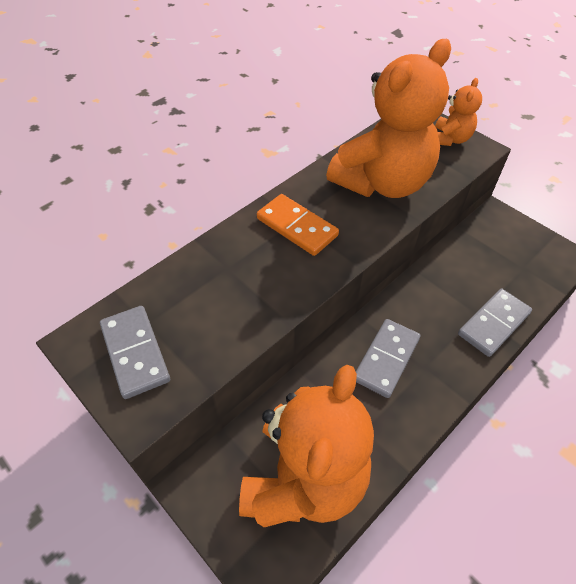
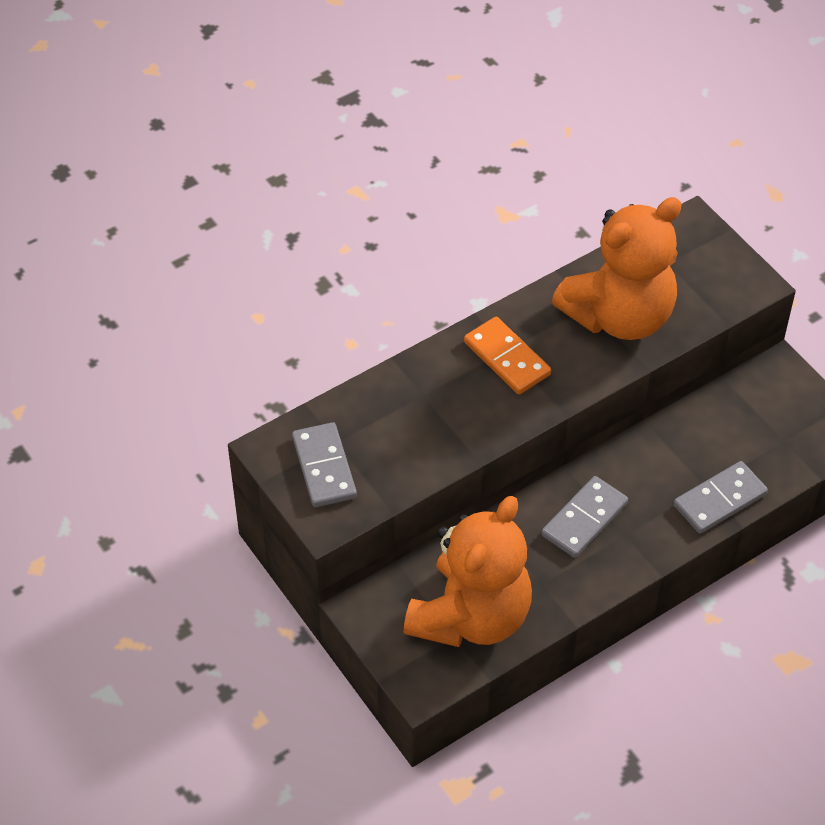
camera: 10 degrees right, 0 degrees up
orange teddy bear [435,78,482,146] -> none

